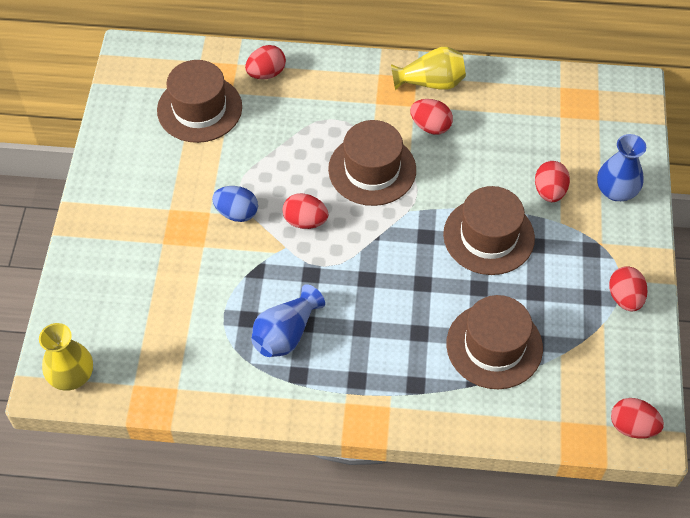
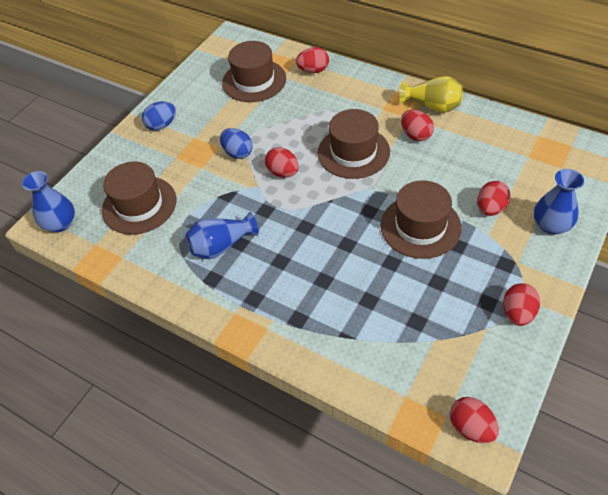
camera: 30 degrees right, 5 degrees down
yellow vase [39,323,93,391] -> blue vase [22,171,75,232]
brown hat [446,295,543,389] -> brown hat moved to [102,161,177,235]
none -> blue egg [142,101,176,131]

